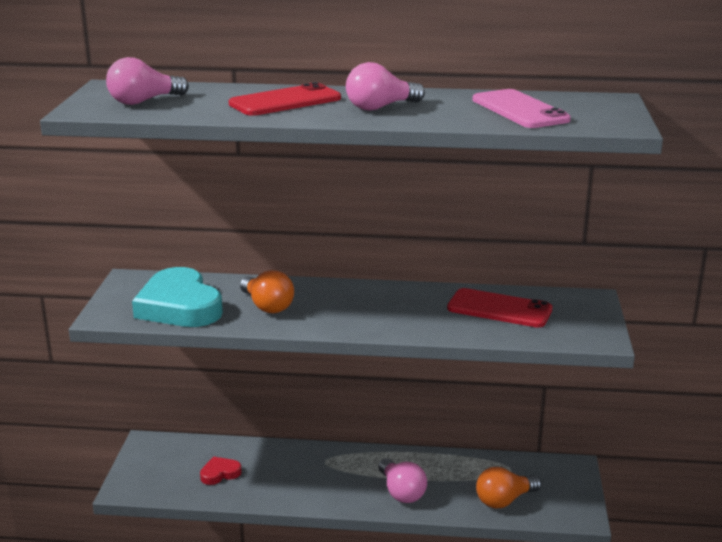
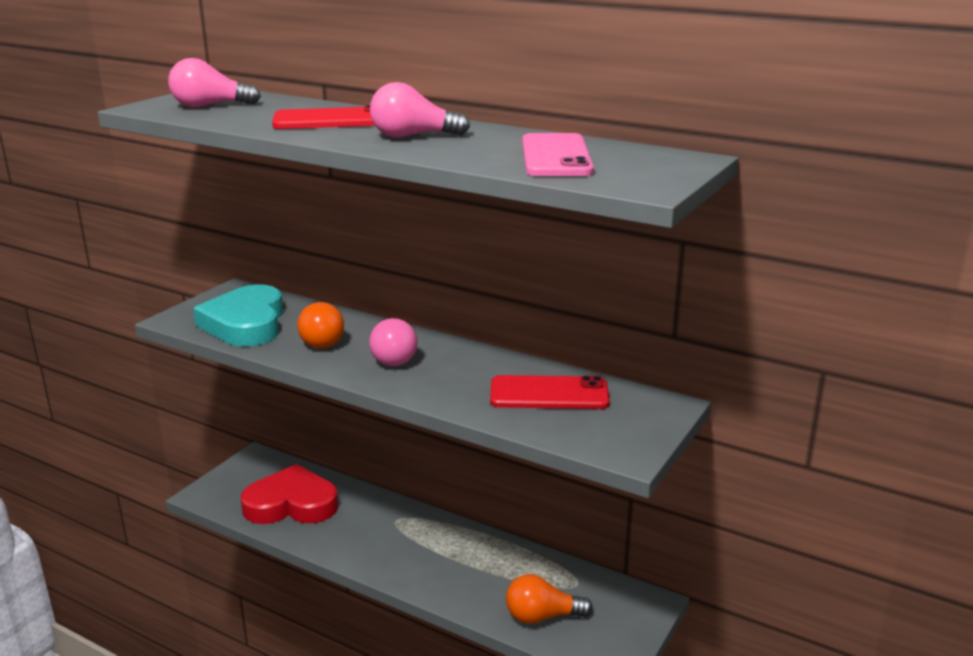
camera: 25 degrees right, 0 degrees up
red heart [200,457,242,485] -> red heart [241,464,338,524], size x2.19
pink light bulb [378,458,427,503] -> pink light bulb moved to [369,318,418,366]
red phone [447,288,552,328] -> red phone turned 45 degrees counterclockwise [490,375,610,409]

